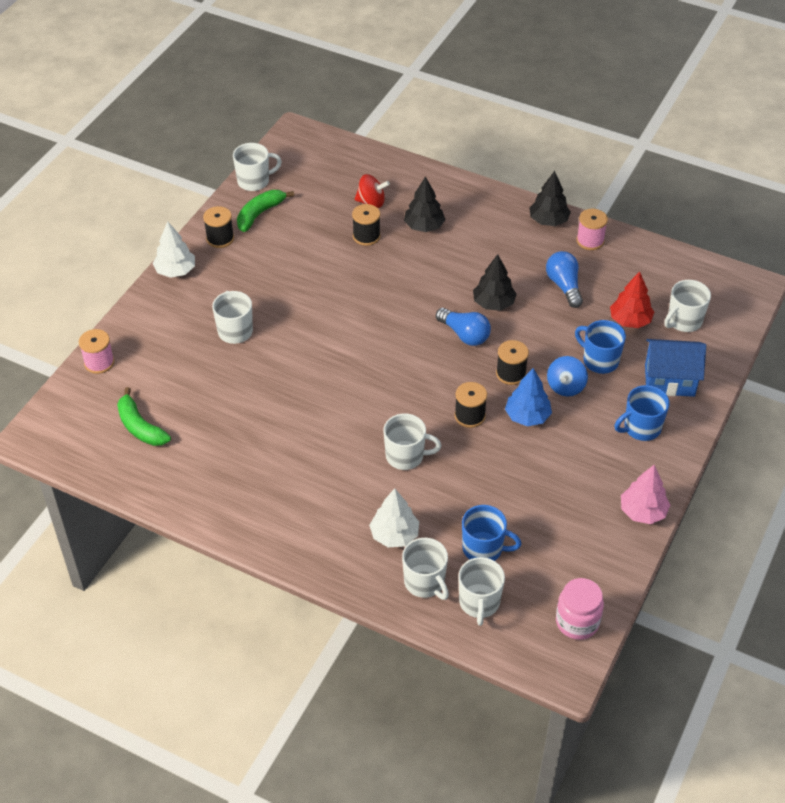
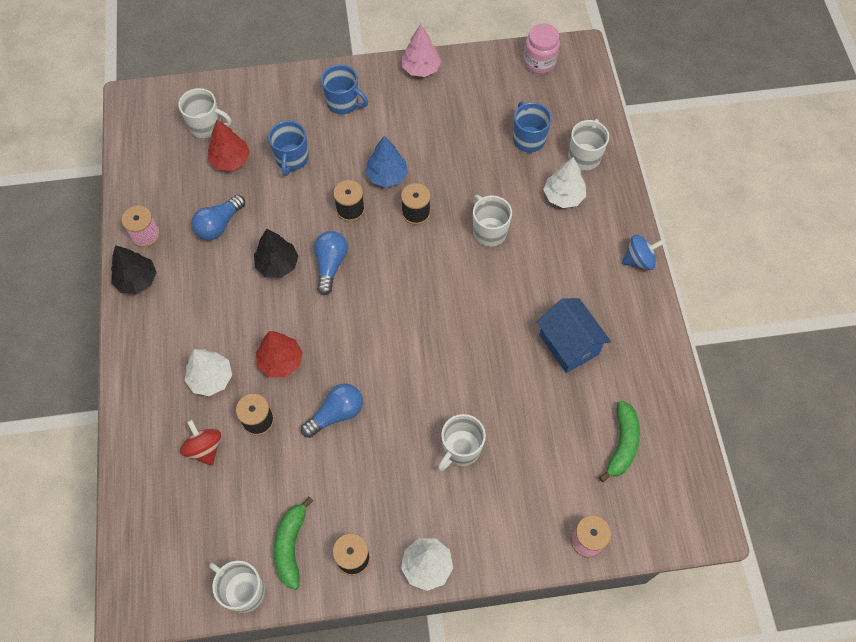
camera: 125 degrees left, 15 degrees up
green banana [237,190,294,232] -> green banana turned 90 degrees clockwise [274,497,313,590]
black tree [404,176,446,232] -> white tree [184,349,232,396]
white mug [458,557,505,626] -> none
blue spinning top [547,356,588,396] -> blue spinning top moved to [622,235,665,270]
blue house [645,339,706,397] -> blue house moved to [537,298,611,373]
none -> red tree [256,331,303,377]
none -> blue light bulb [301,383,363,438]

